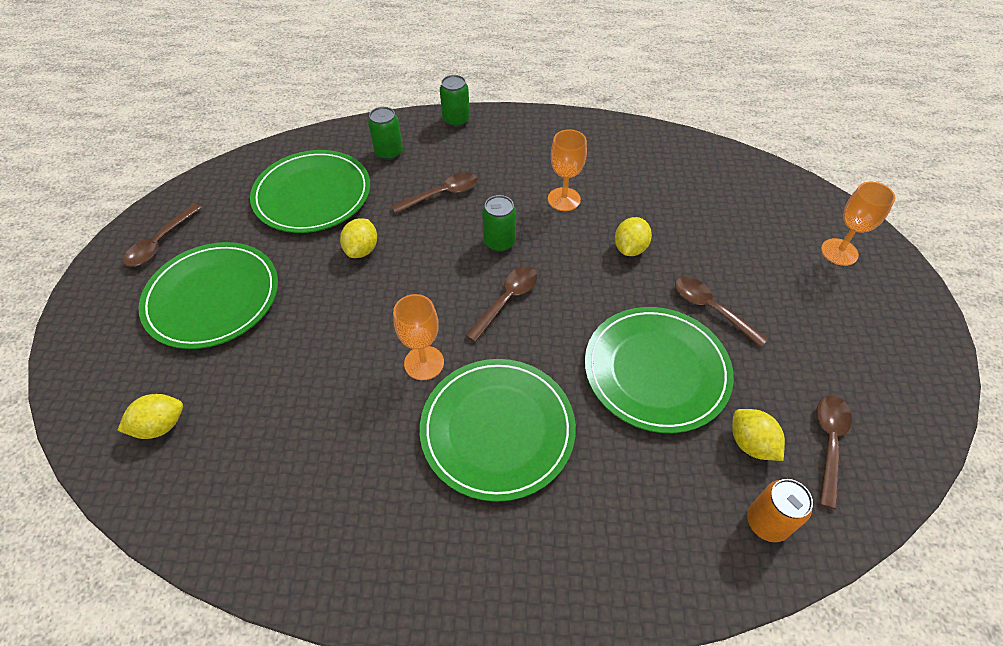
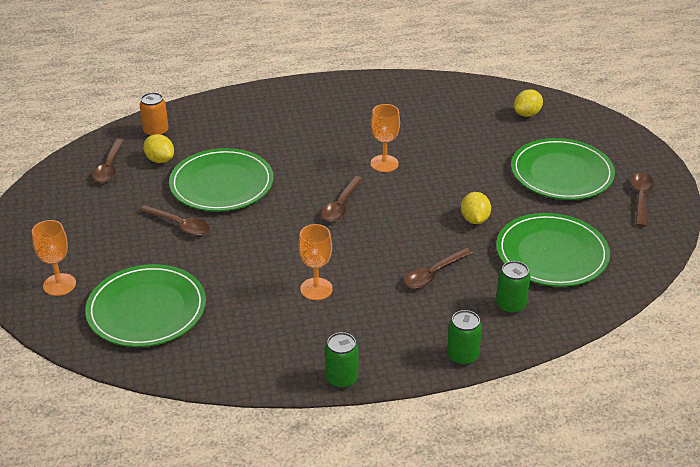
camera: 165 degrees right, 15 degrees down
green plate [420,359,576,502] -> green plate moved to [85,264,206,347]
green can [482,195,516,252] -> green can moved to [325,332,358,389]
yellow lemon [615,217,652,256] -> none

